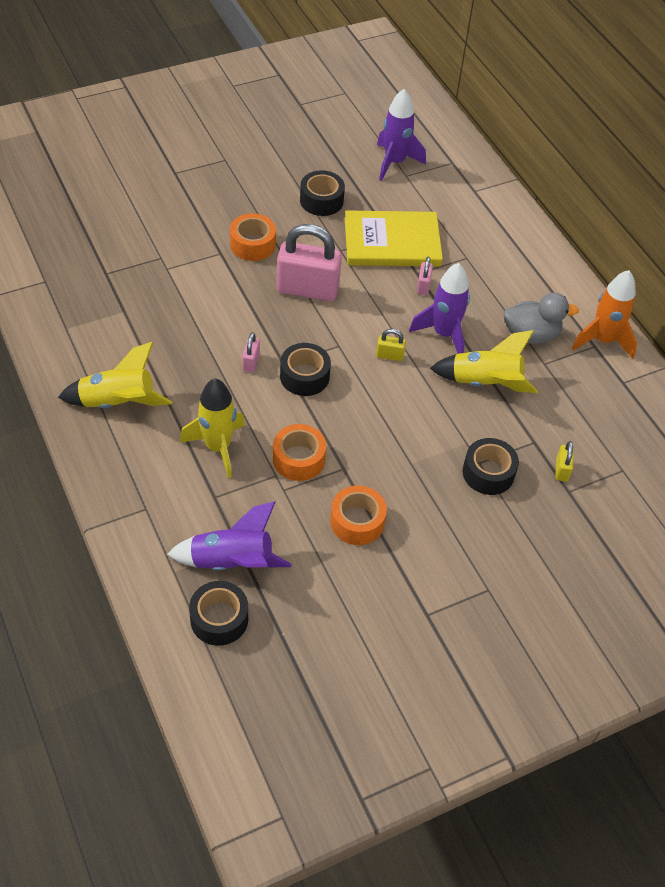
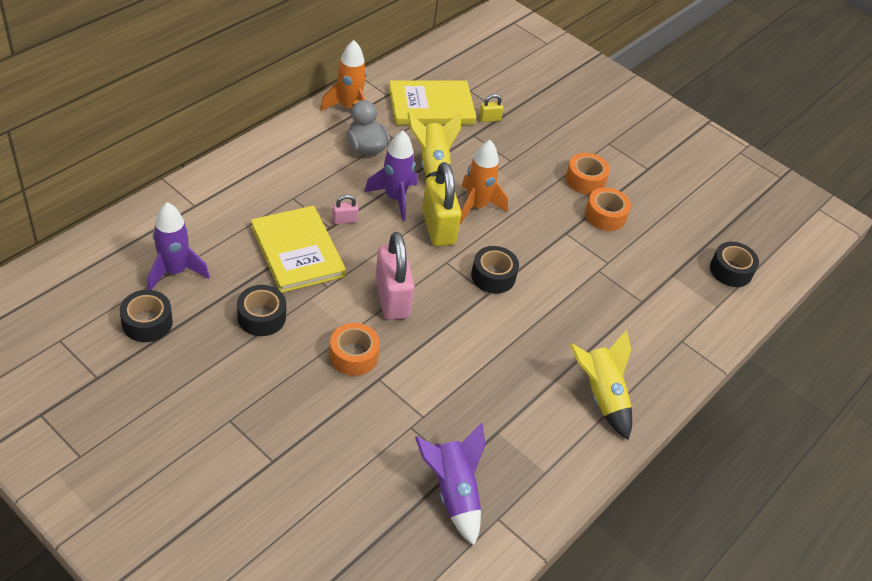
camera: 115 degrees left, 5 degrees down
purple rocket [167,501,292,571] -> purple rocket moved to [415,423,485,546]
yellow rocket [180,378,245,478] -> none
pink padlock [242,332,260,372] -> none
orange tape [273,424,326,481] -> orange tape moved to [566,153,610,195]
yellow padlock [376,329,406,361] -> yellow padlock [422,162,462,246], size x2.30
black tape [463,438,519,495] -> black tape moved to [120,290,173,342]
none -> yellow book [389,80,477,125]
none -> orange rocket [460,140,508,225]

